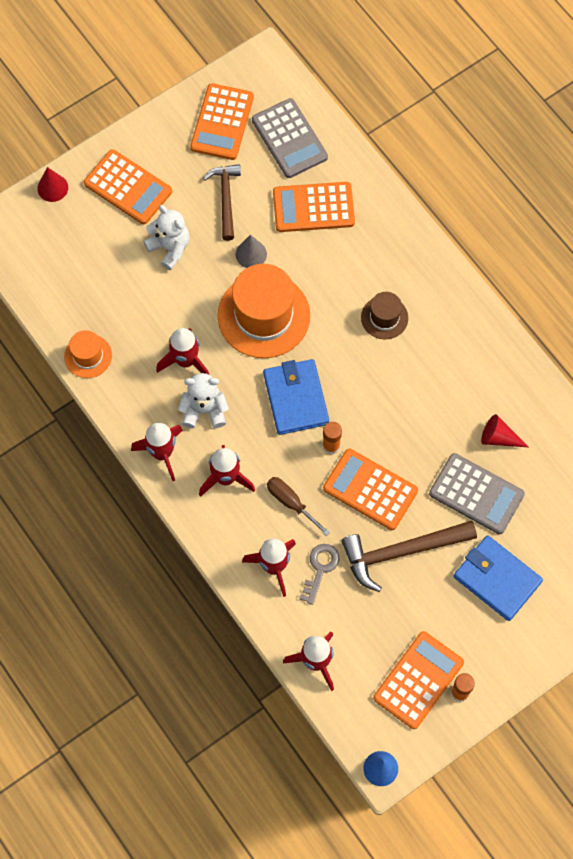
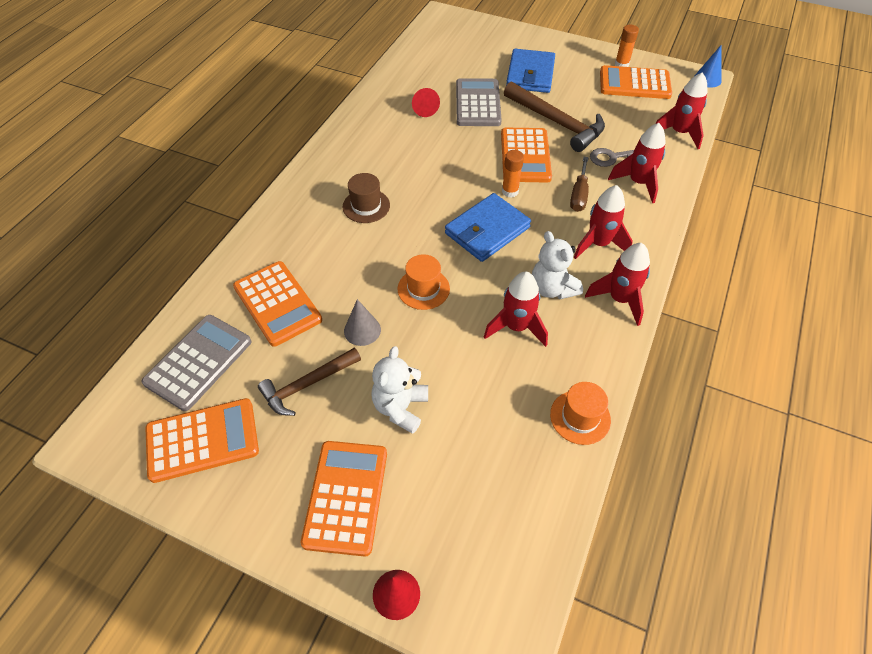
camera: 120 degrees left, 15 degrees down
orange hat [218,264,310,358] -> orange hat [398,254,450,310], size x0.51

